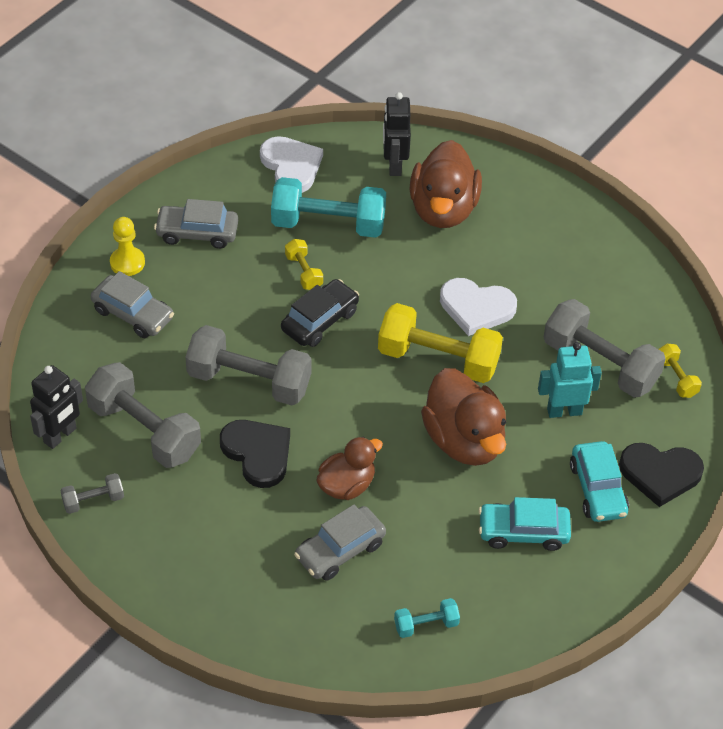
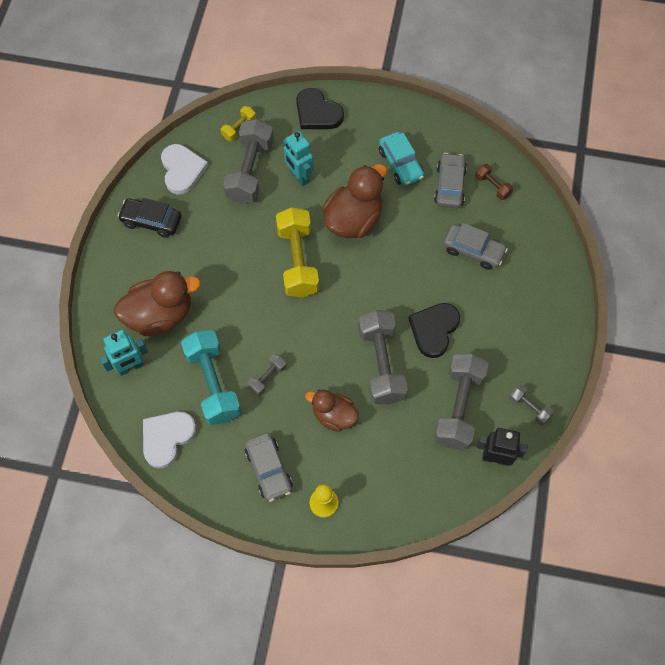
camera: 115 degrees left, 15 degrees up
grey car [91,271,174,338] -> grey car moved to [434,153,467,208]
black car [281,279,359,347] -> black car moved to [117,198,181,238]
yellow dumbbell [285,239,323,290] -> grey dumbbell [247,354,286,395]
brown duck [317,437,383,500] -> brown duck moved to [305,390,359,432]
black robot [383,92,411,176] -> turquoise robot [100,330,148,376]
turquoise dumbbell [394,598,460,638] -> brown dumbbell [475,164,513,200]
white heart [440,278,517,336] -> white heart moved to [161,144,208,194]
turquoise car [570,441,629,522] -> none
black heart [619,443,704,507] -> black heart turned 150 degrees clockwise [296,88,344,129]

